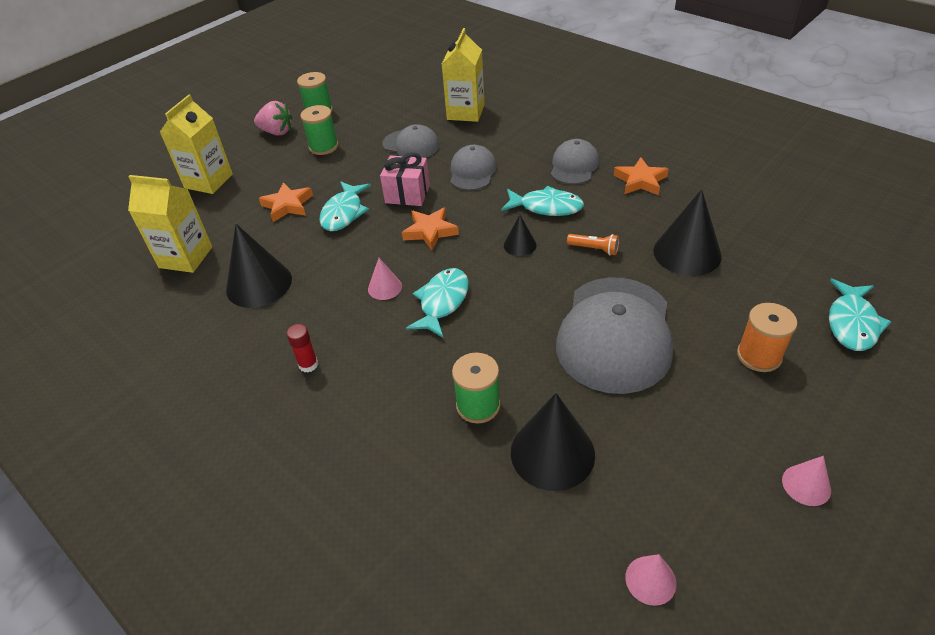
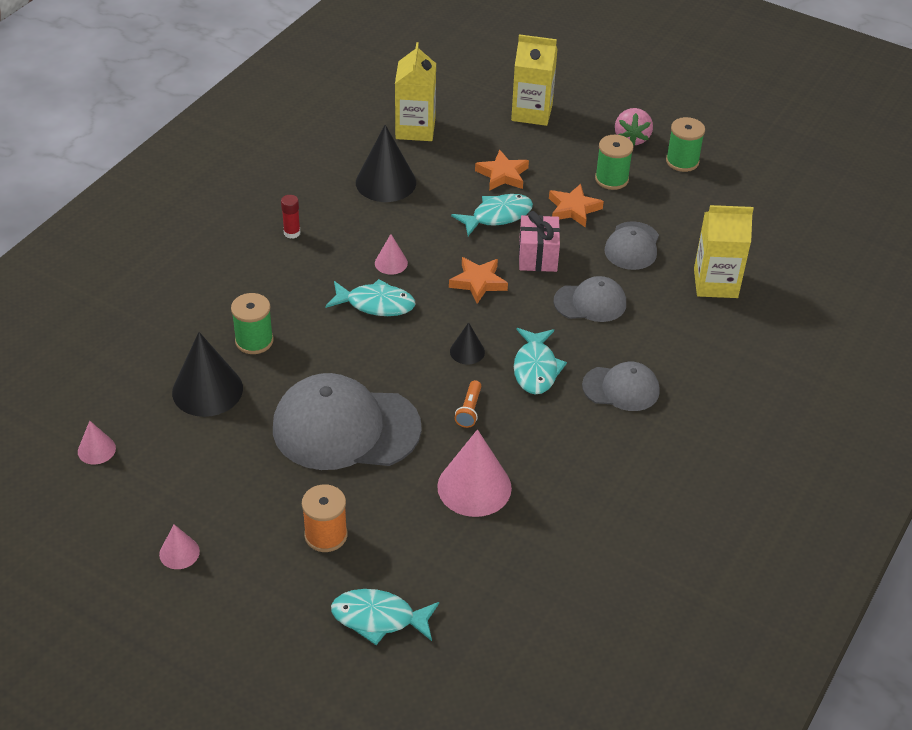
camera: 75 degrees right, 0 degrees up
turquoise fish [319,181,371,231] -> turquoise fish turned 150 degrees clockwise [451,194,533,236]
orange star [614,157,668,195] -> orange star moved to [549,184,604,228]
black cone [653,189,722,276] -> pink cone [437,429,512,517]

